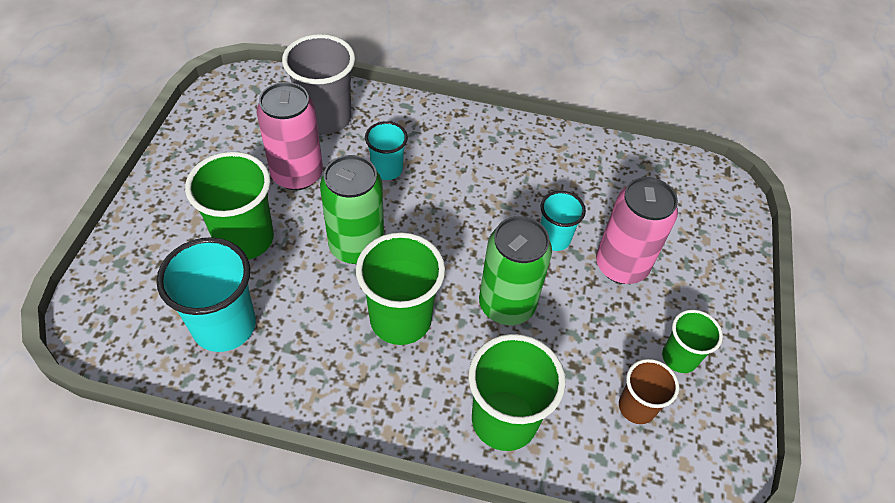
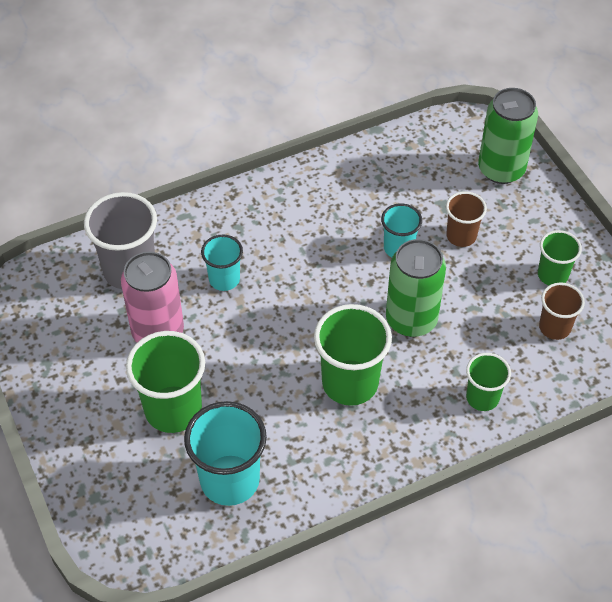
camera: 35 degrees left, 0 degrees up
green can [320,155,384,264] -> green can moved to [478,88,538,184]
green cup [468,334,566,451] -> green cup [466,353,511,411], size x0.58
pink can [596,177,678,284] -> brown cup [446,191,487,247]

